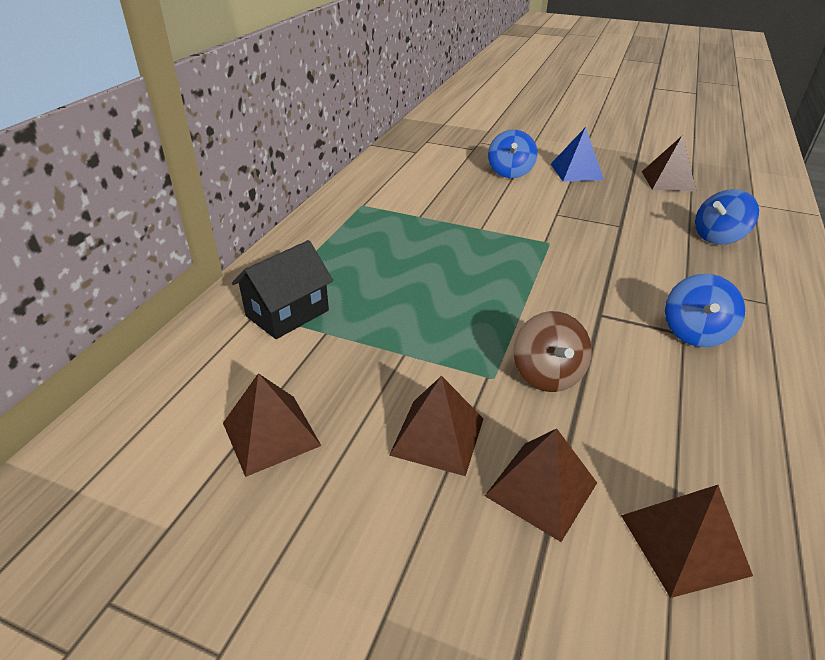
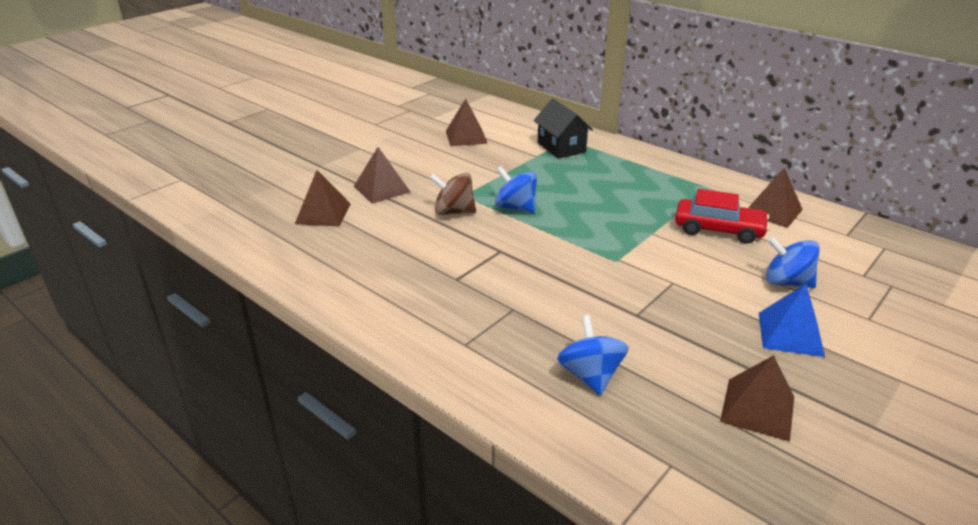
camera: 110 degrees right, 5 degrees down
brown pyramid [389,376,484,476] -> brown pyramid moved to [748,168,803,228]
blue spinning top [665,274,745,347] -> blue spinning top moved to [495,166,537,213]
none -> red car [675,189,769,244]

